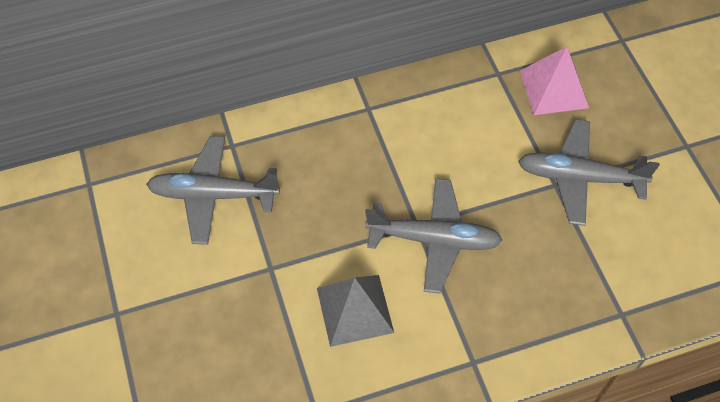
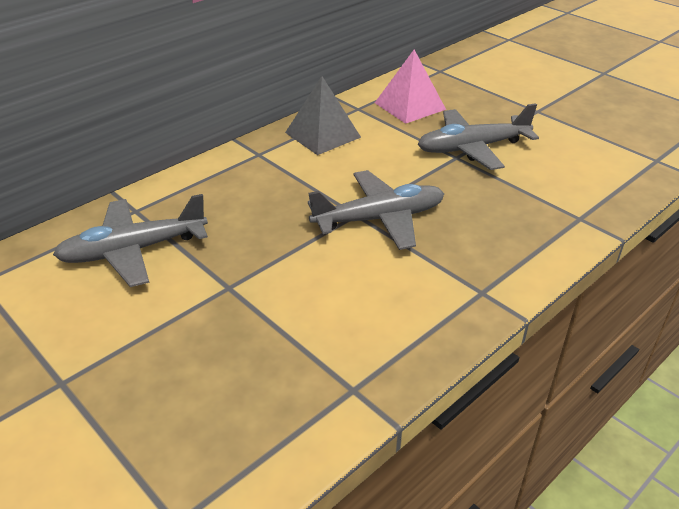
camera: 25 degrees left, 20 degrees down
grey pyramid [317,275,394,347] -> grey pyramid moved to [285,76,361,155]

